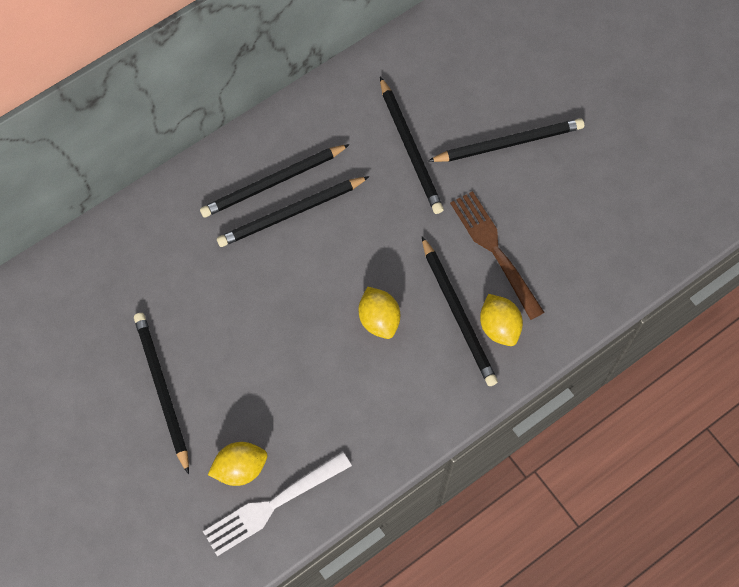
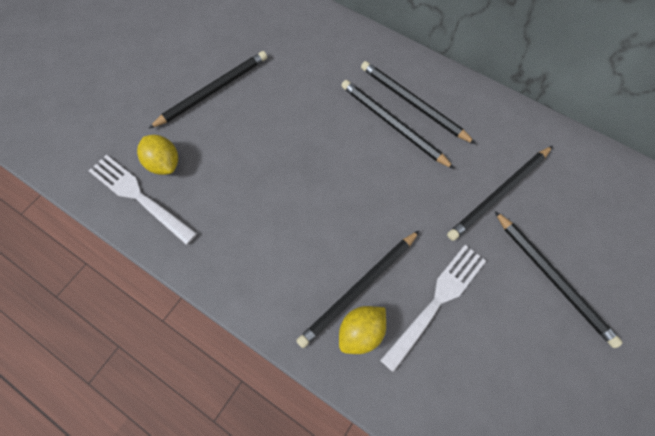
camera: 70 degrees right, 0 degrees up
yellow lemon [359,287,400,339] -> none
brown fork [450,191,545,320] -> white fork [380,245,486,373]

